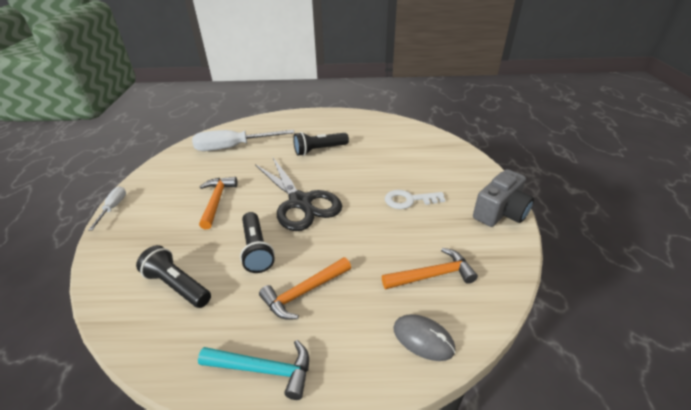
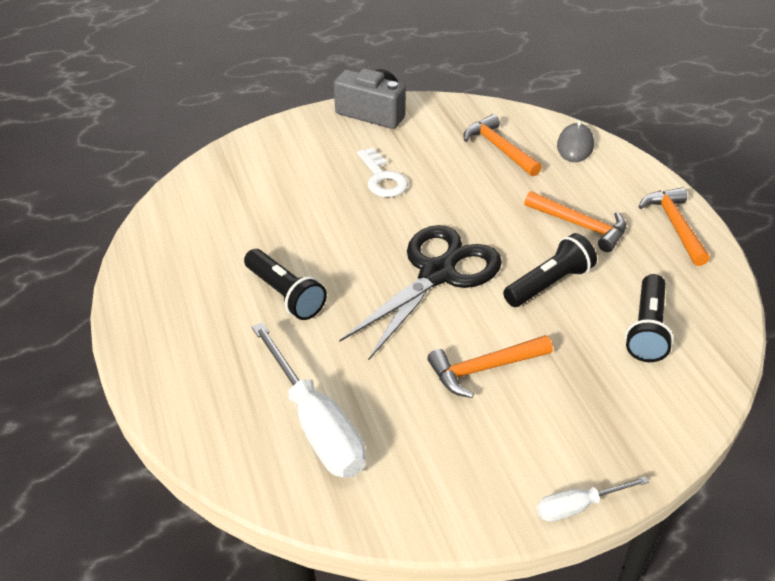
camera: 110 degrees left, 5 degrees up
turquoise hammer [198,340,309,400] -> orange hammer [638,187,710,266]

